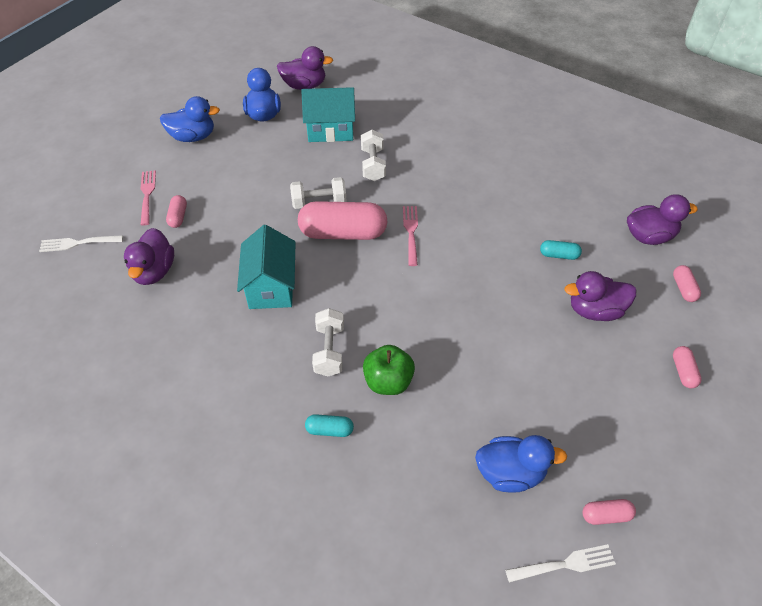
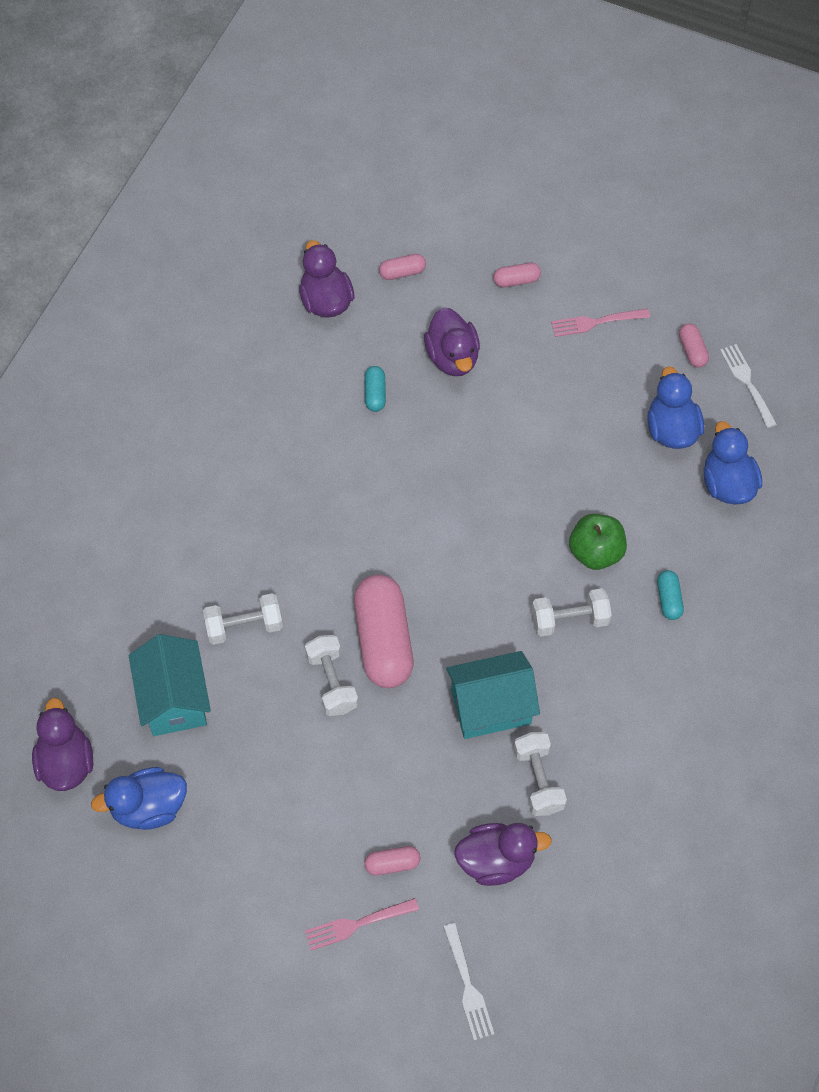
camera: 100 degrees left, 10 degrees up
blue duck [160,96,220,142] -> blue duck moved to [704,421,762,504]
pink fork [403,206,418,266] -> pink fork moved to [551,309,650,337]
none -> white dumbbell [514,732,567,816]

